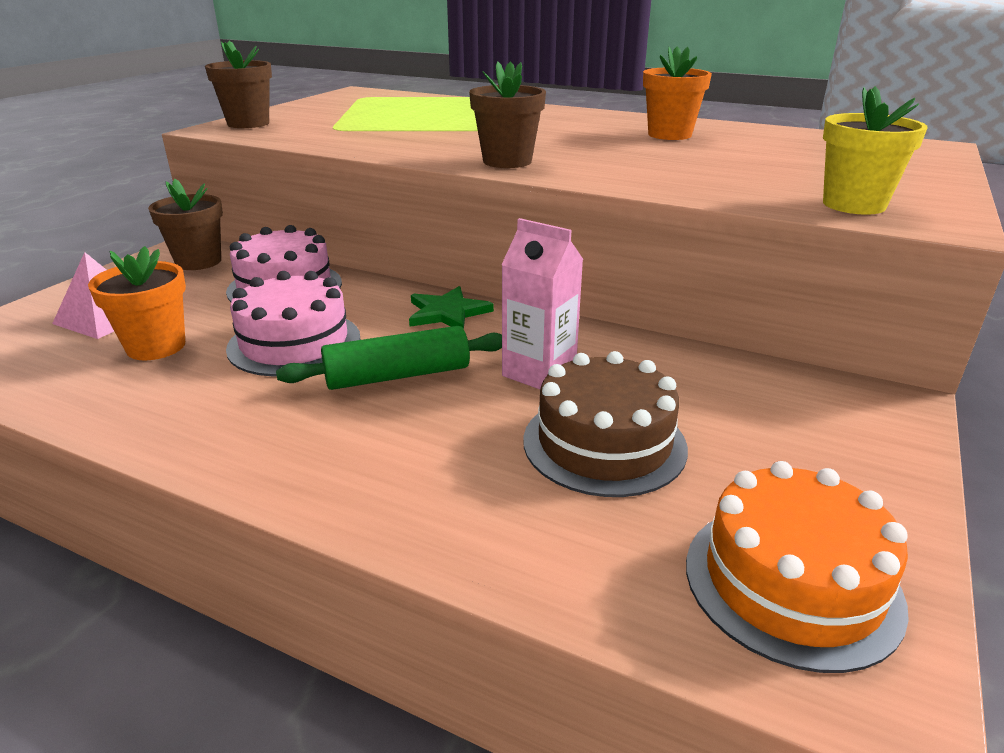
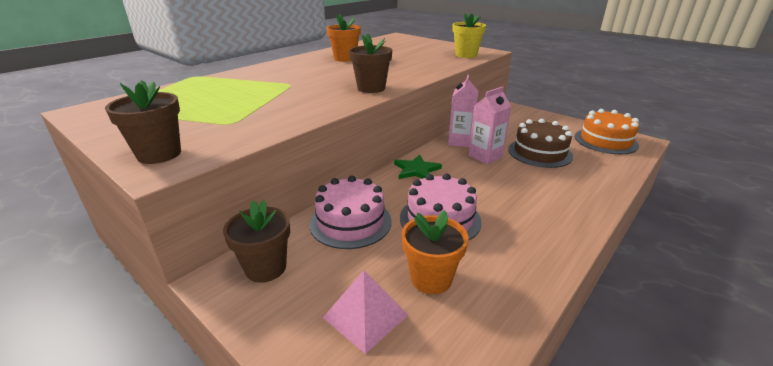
camera: 75 degrees left, 0 degrees up
green rolling pin [276,326,502,390] -> none
none -> pink carton [448,75,479,147]

